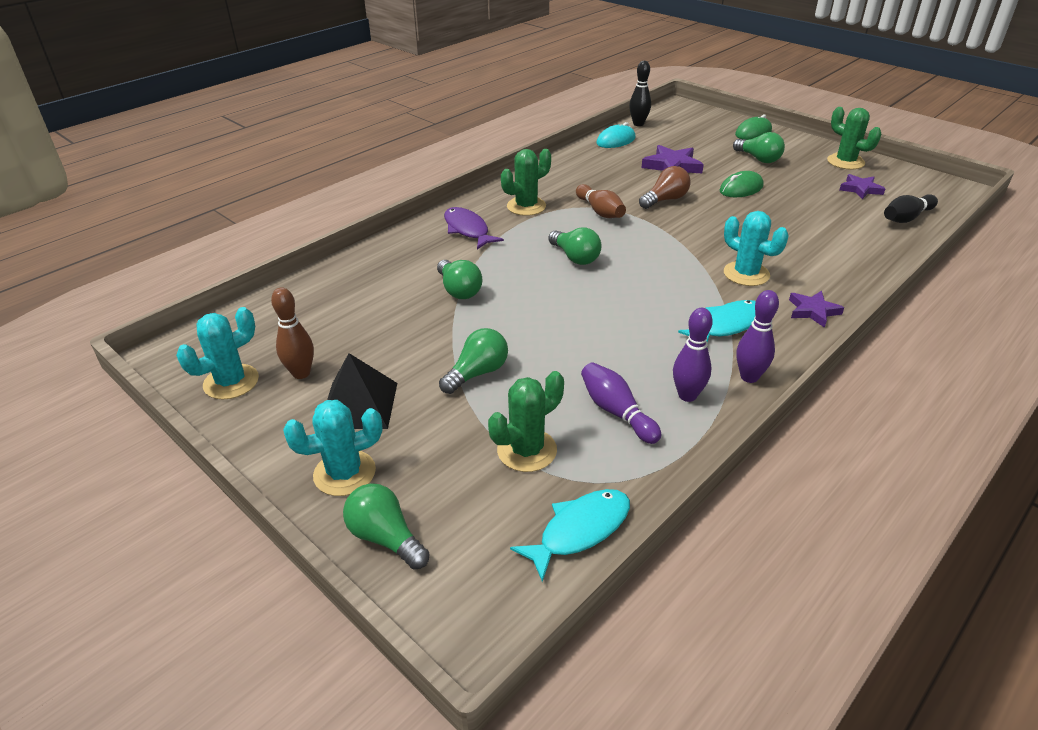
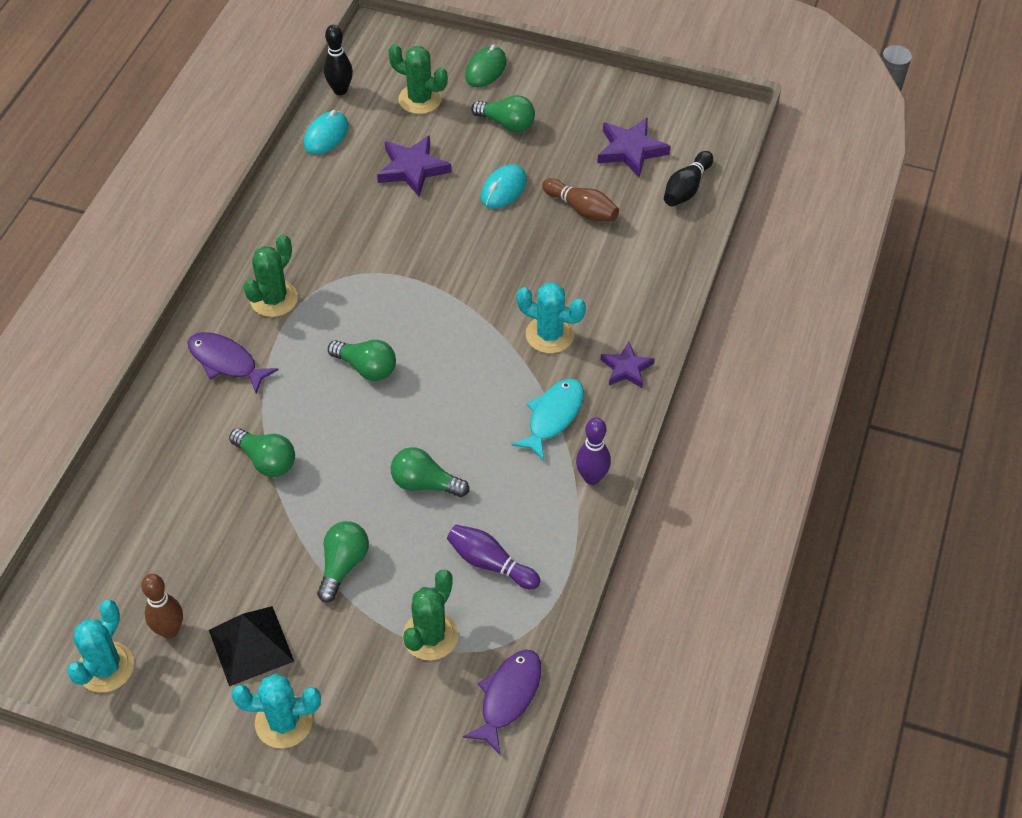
camera: 25 degrees left, 15 degrees up
turquoise cactus [283,400,383,496] -> turquoise cactus turned 45 degrees clockwise [232,674,321,748]
green light bulb [343,483,430,570] -> green light bulb moved to [391,447,469,497]
turquoise fish [510,489,630,582] -> purple fish [463,649,541,754]
brown bowling pin [576,184,626,218] -> brown bowling pin moved to [542,178,619,221]
brown light bulb [639,166,691,209] -> none
purple bowling pin [673,308,713,402] -> none
green mouse [720,171,764,197] -> turquoise mouse [481,164,527,208]
green cactus [827,107,881,169] -> green cactus moved to [388,44,448,114]
purple star [840,174,885,199] -> purple star [597,117,671,178], size x1.52

